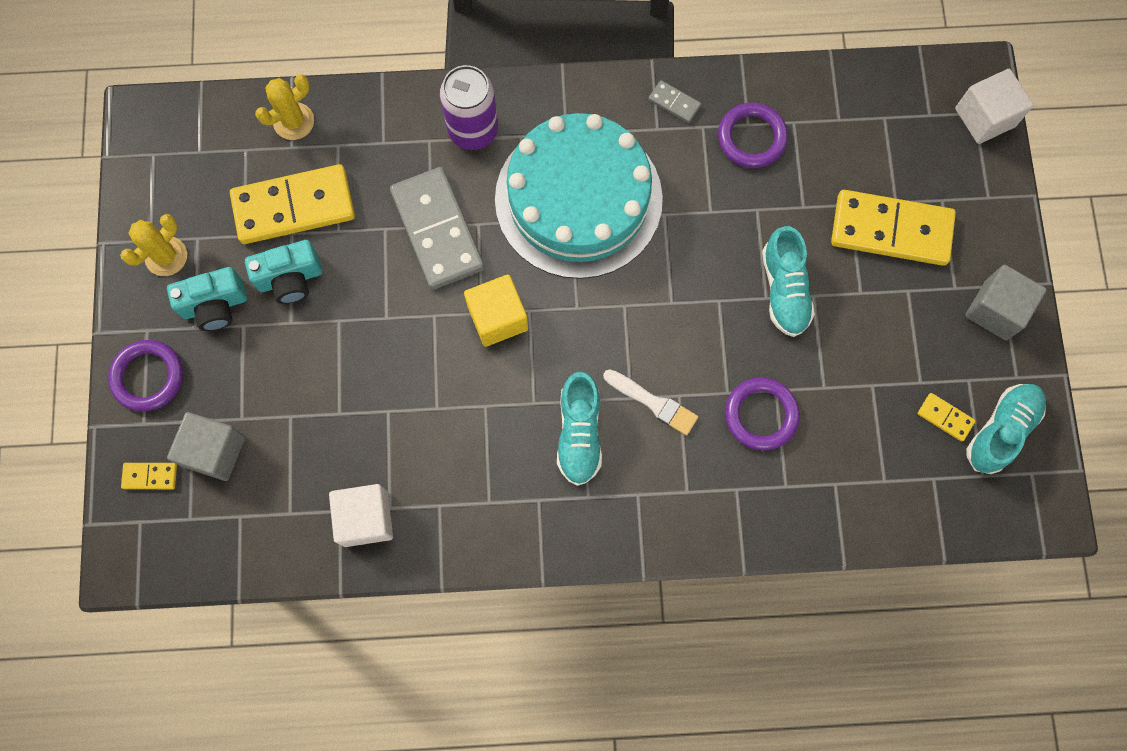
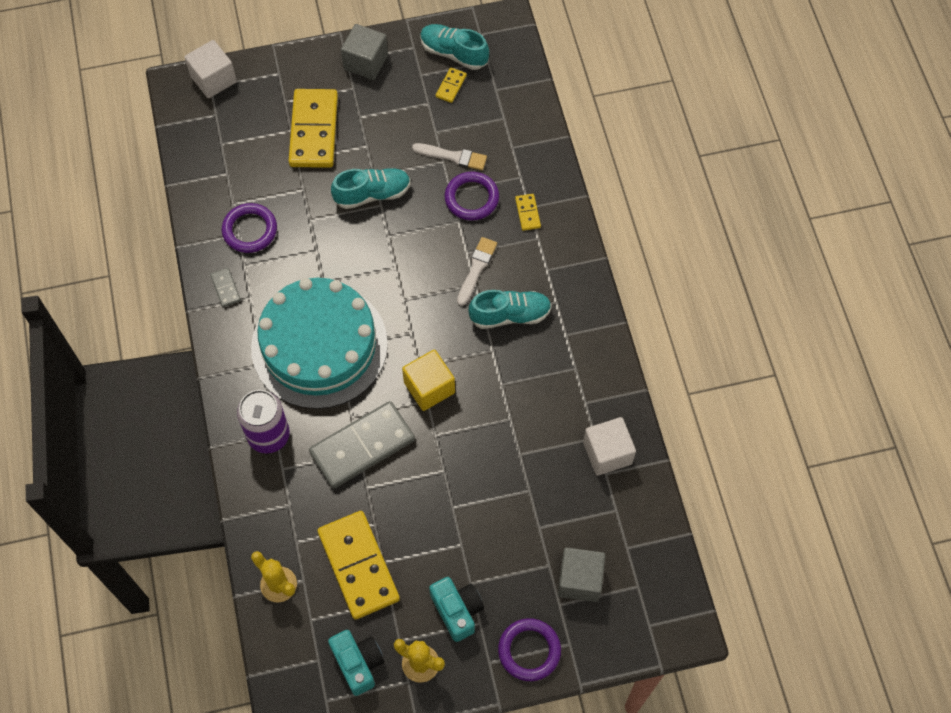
camera: 100 degrees left, 10 degrees down
yellow domino [121,463,177,489] -> yellow domino moved to [515,194,541,231]
turquoise camera [245,240,322,304] -> turquoise camera moved to [328,630,384,696]
grey domino [648,80,701,123] -> grey domino turned 45 degrees counterclockwise [210,268,241,307]
none -> white brush [412,143,487,170]

